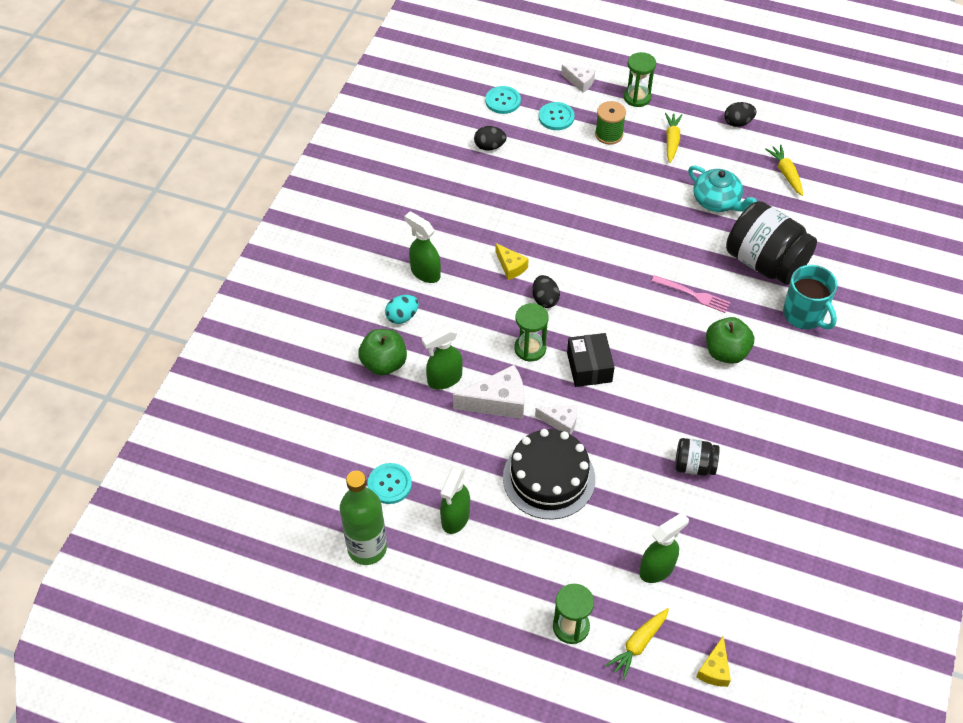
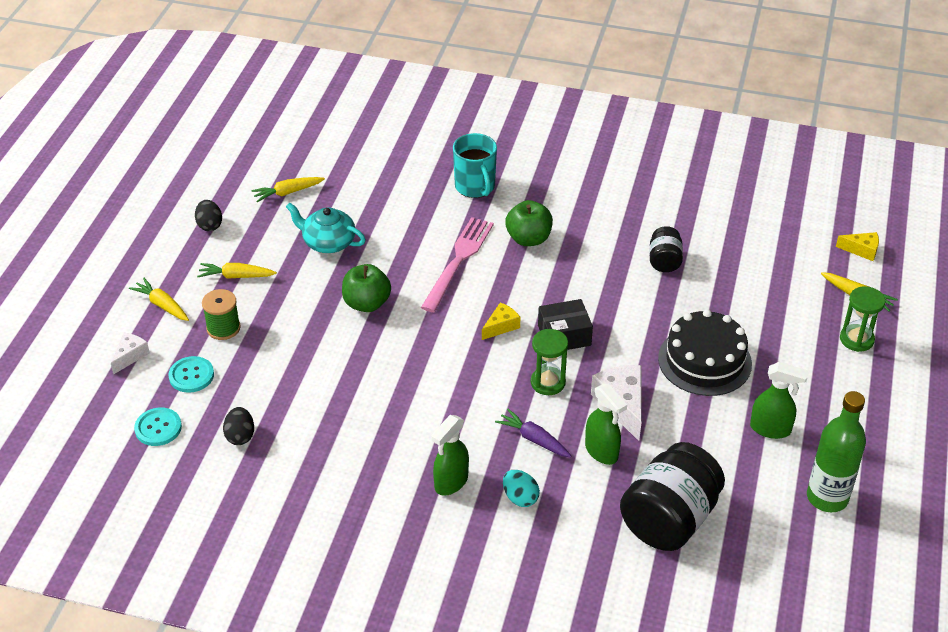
camera: 95 degrees left, 10 degrees down
green apple [358,329,407,376] -> green apple moved to [342,264,391,312]
turquoise button [367,463,412,504] -> none
yellow cheese [496,243,529,280] -> yellow cheese moved to [482,302,520,340]
black egg [532,275,560,308] -> none
white cheese [535,405,577,435] -> none
green hourglass [624,52,656,107] -> yellow carrot [129,278,189,321]
green spray bottle [639,512,689,583] -> none
pink fork [652,275,731,313] -> pink fork [421,217,494,312], size x1.69
turquoise teapot [688,166,757,212] -> turquoise teapot turned 105 degrees counterclockwise [286,202,366,253]
black jar [726,201,817,285] -> black jar moved to [620,442,725,551]
turquoise mug [783,265,837,330] -> turquoise mug turned 105 degrees clockwise [453,133,497,198]
none -> purple carrot [495,409,572,458]

